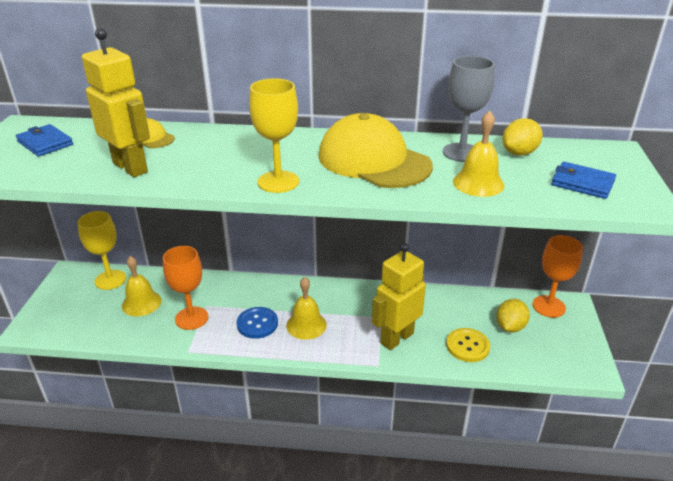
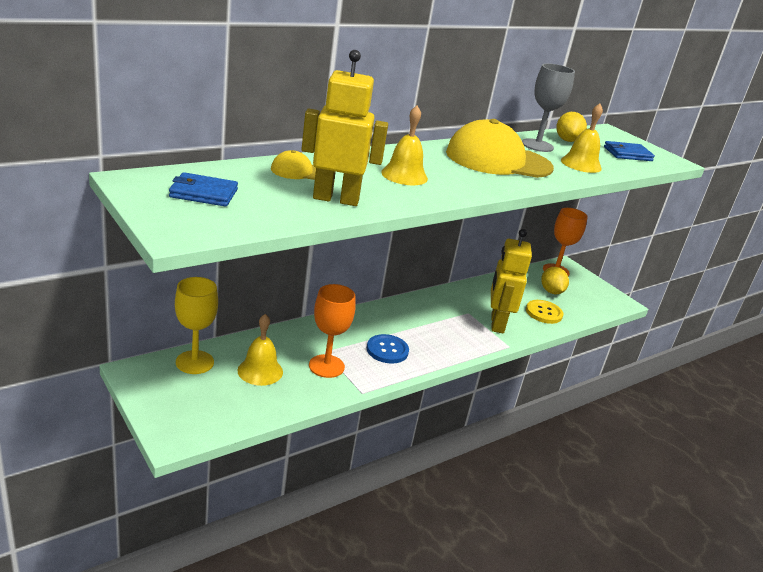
camera: 45 degrees left, 5 degrees down
yellow goblet [249,78,299,193] -> none
yellow bell [286,277,327,340] -> yellow bell moved to [381,106,428,185]

